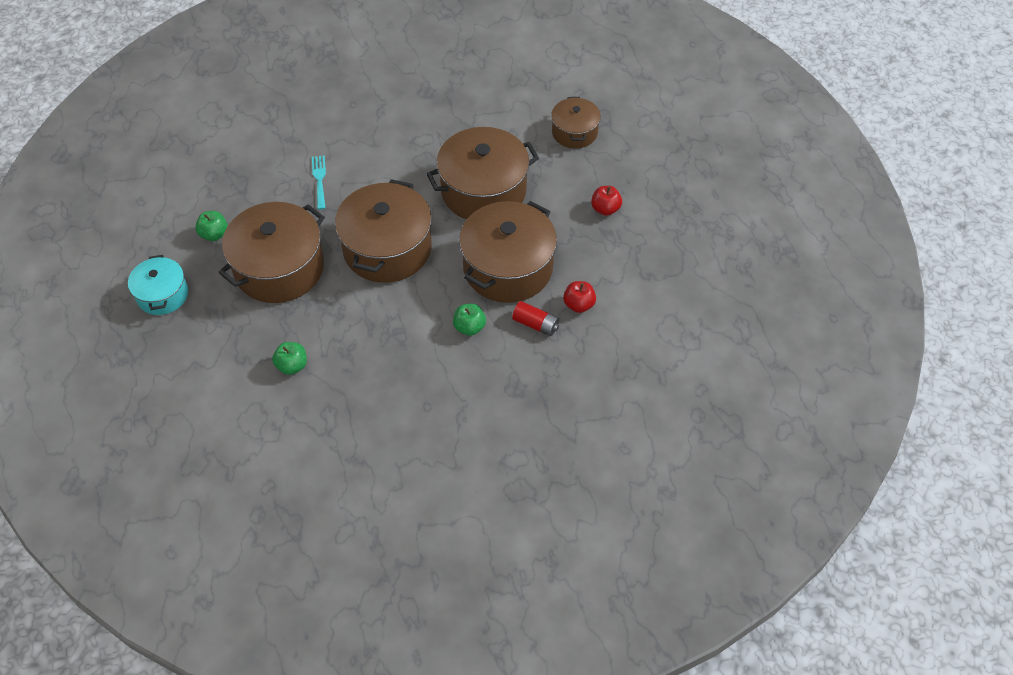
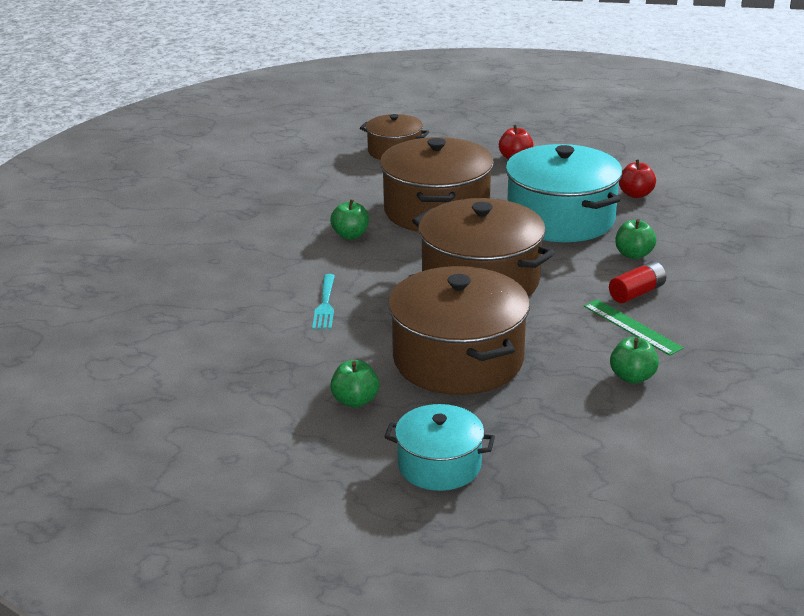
camera: 65 degrees left, 25 degrees down
turquoise fork [312,155,326,210] -> turquoise fork turned 105 degrees counterclockwise [312,274,335,329]
brown pot [459,201,557,303] -> turquoise pot [506,144,622,242]
red battery [512,301,559,336] -> red battery moved to [609,261,666,303]
none -> green apple [330,199,369,239]
none -> green ruler [584,299,684,356]

